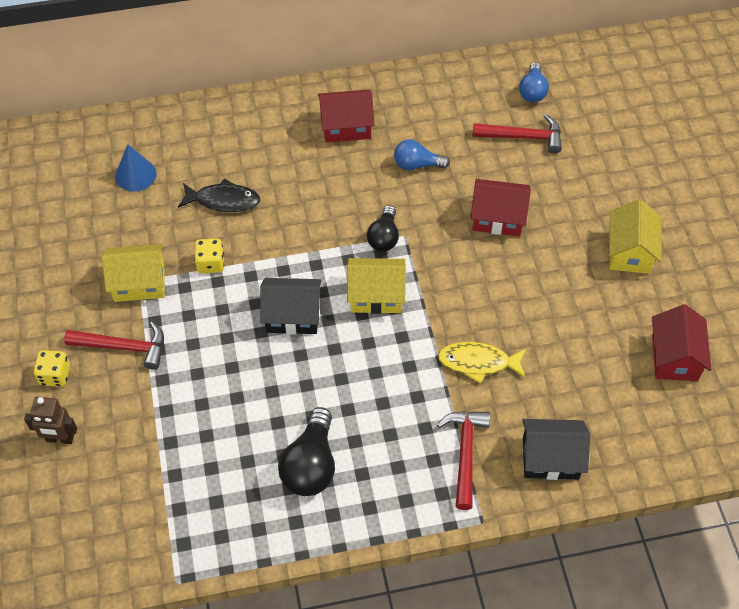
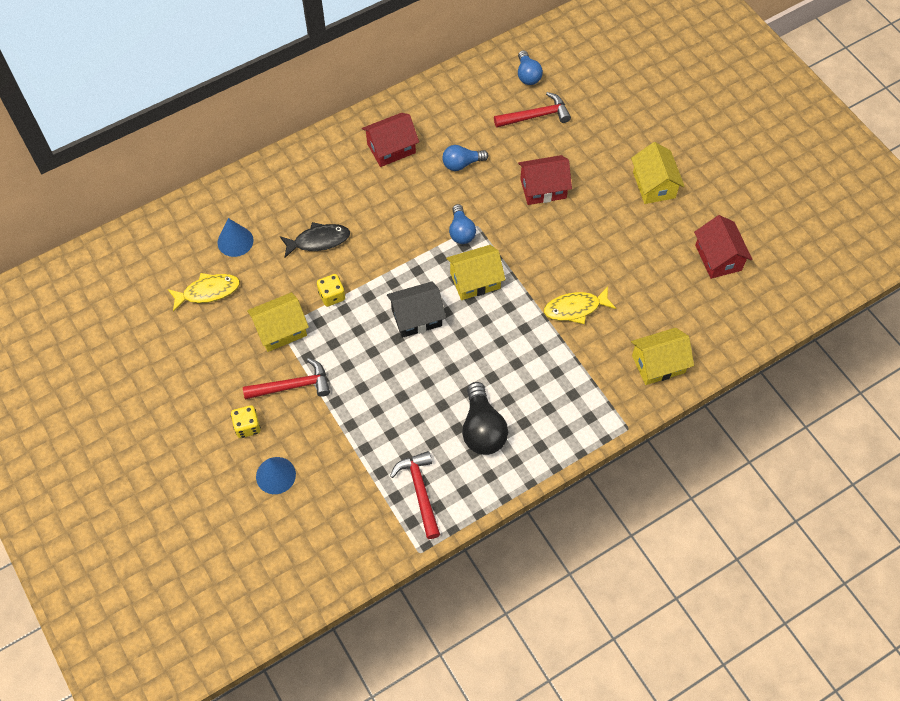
camera: 20 degrees left, 5 degrees up
brown robot [24,397,77,444] -> blue cone [256,457,296,494]
black light bulb [367,205,399,252] -> blue light bulb [449,204,476,244]
red hammer [437,411,490,510] -> red hammer moved to [390,451,440,539]
black house [522,419,590,480] -> yellow house [631,328,694,385]
none -> yellow fish [168,273,240,312]

